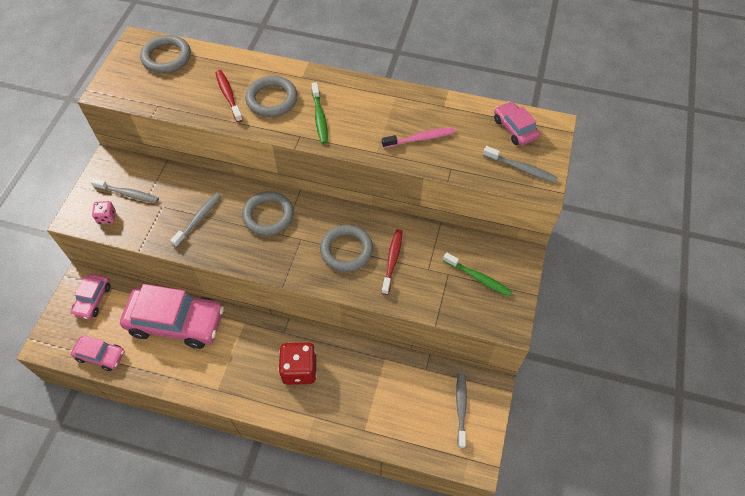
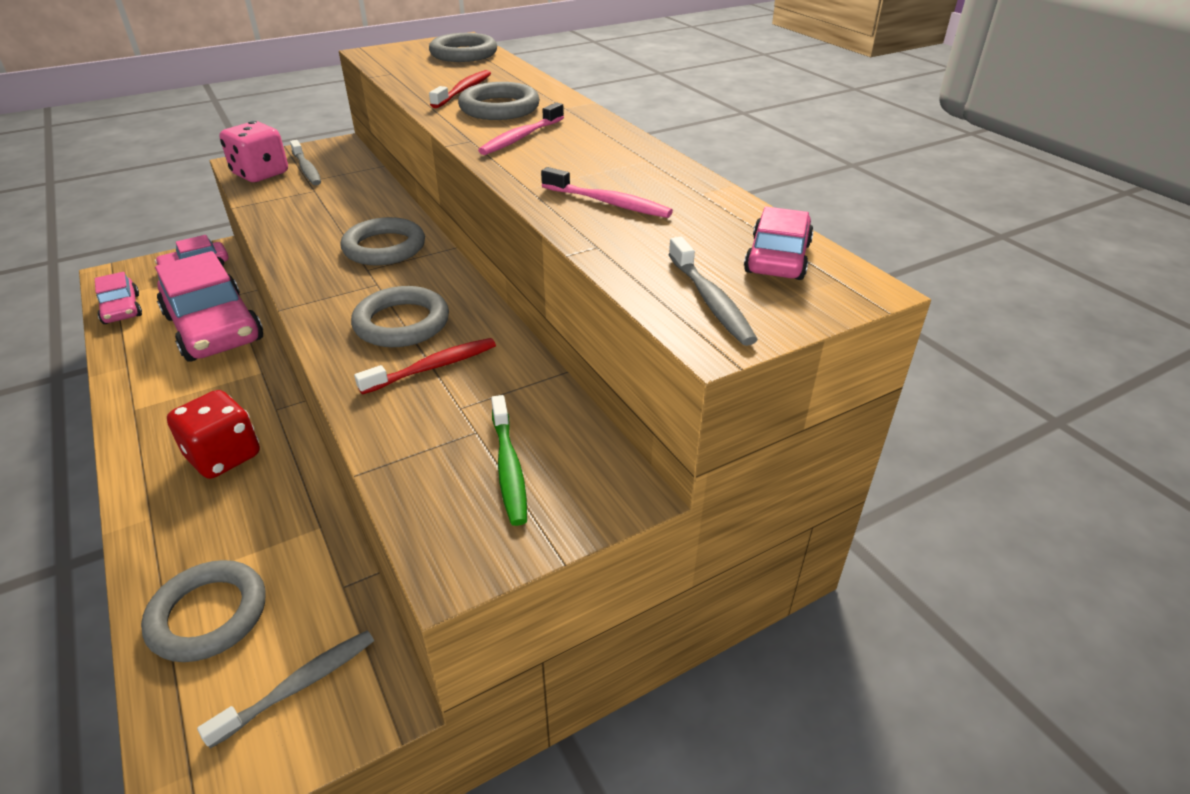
camera: 45 degrees right, 20 degrees down
pink dice [92,201,116,224] -> pink dice [219,121,288,182], size x1.88
grey toothbrush [170,193,222,247] -> none
green toothbrush [311,82,328,144] -> pink toothbrush [478,103,564,155]
none -> grey ring [141,560,266,662]

